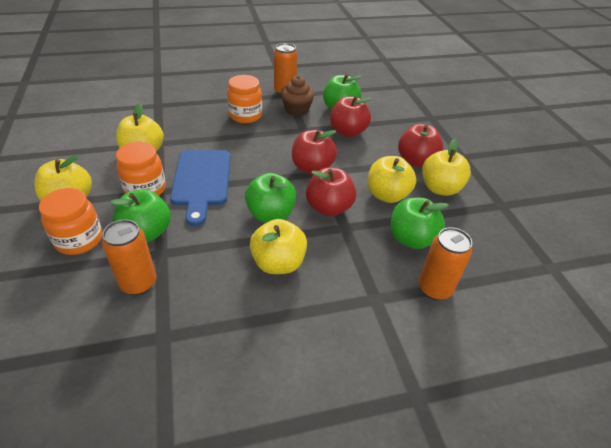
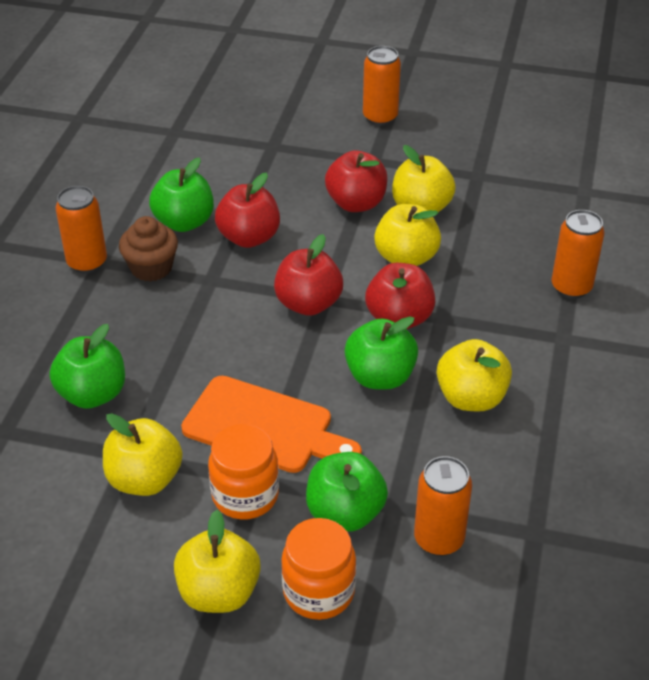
camera: 60 degrees left, 0 degrees up
blue cutting board [170,150,231,226] -> orange cutting board [181,376,362,473]
orange jar [227,75,262,123] -> none
green apple [390,198,449,249] -> green apple moved to [50,324,125,409]
none -> orange can [363,46,401,126]

